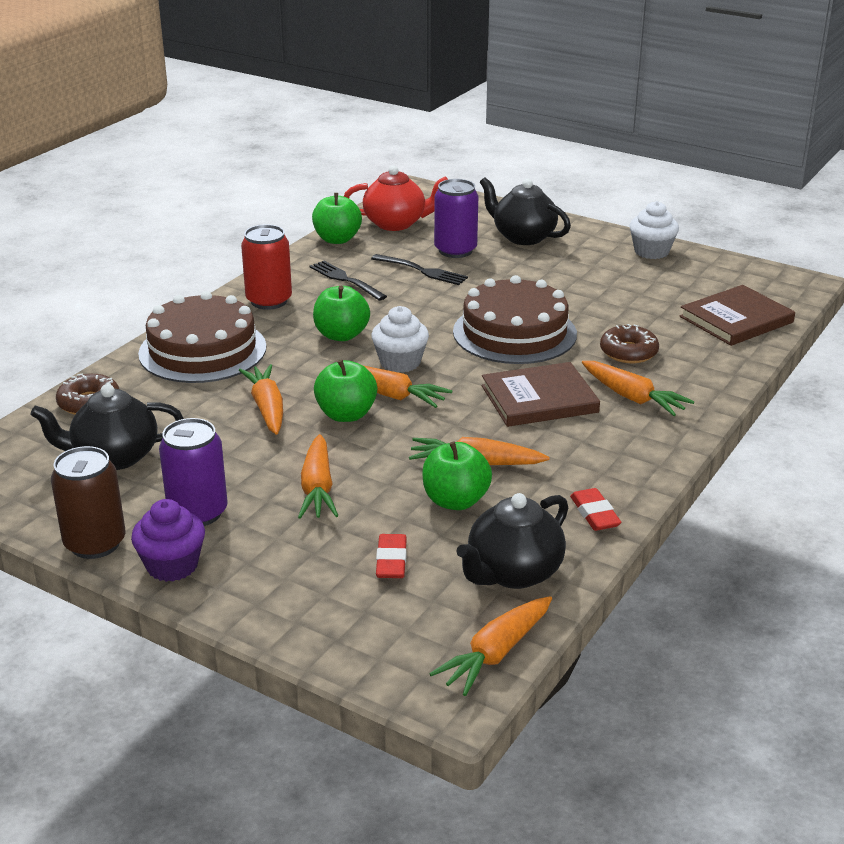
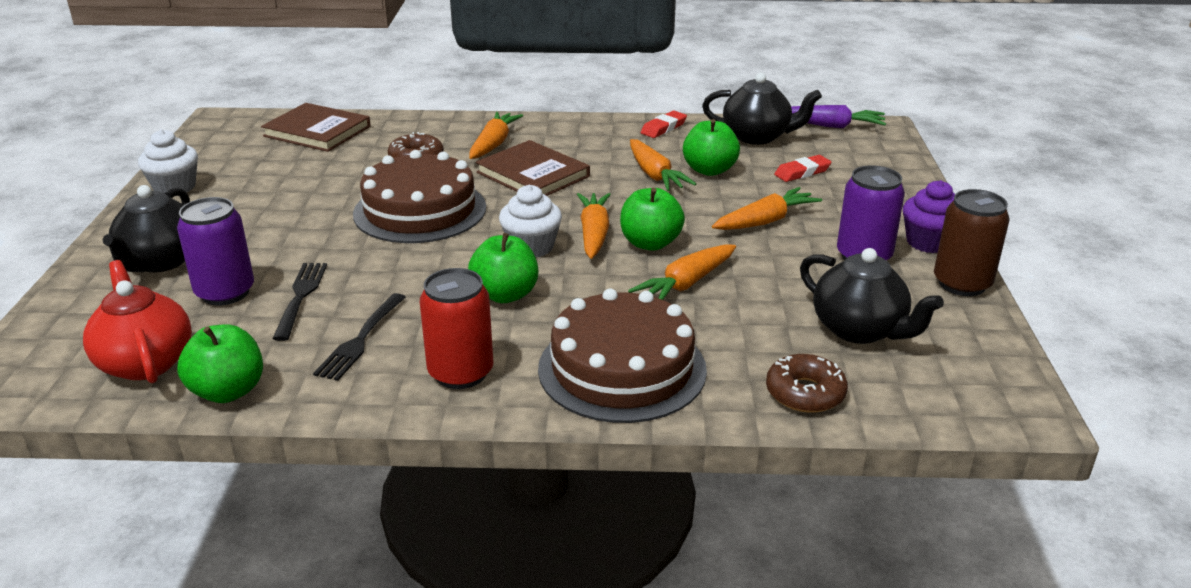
camera: 120 degrees left, 0 degrees up
orange carrot [429,596,552,696] -> purple carrot [791,105,886,128]

